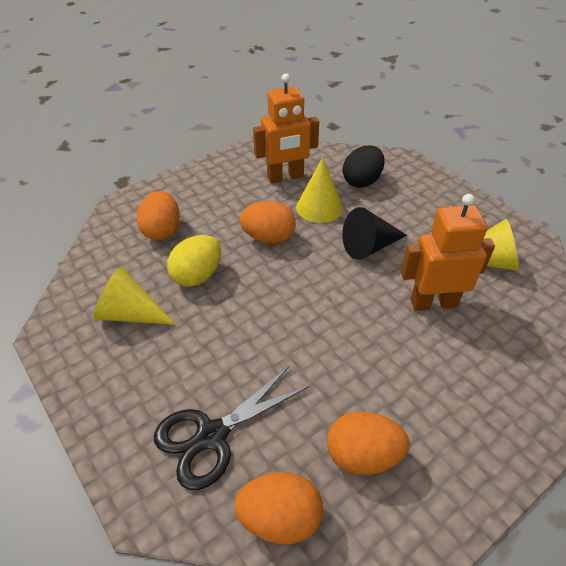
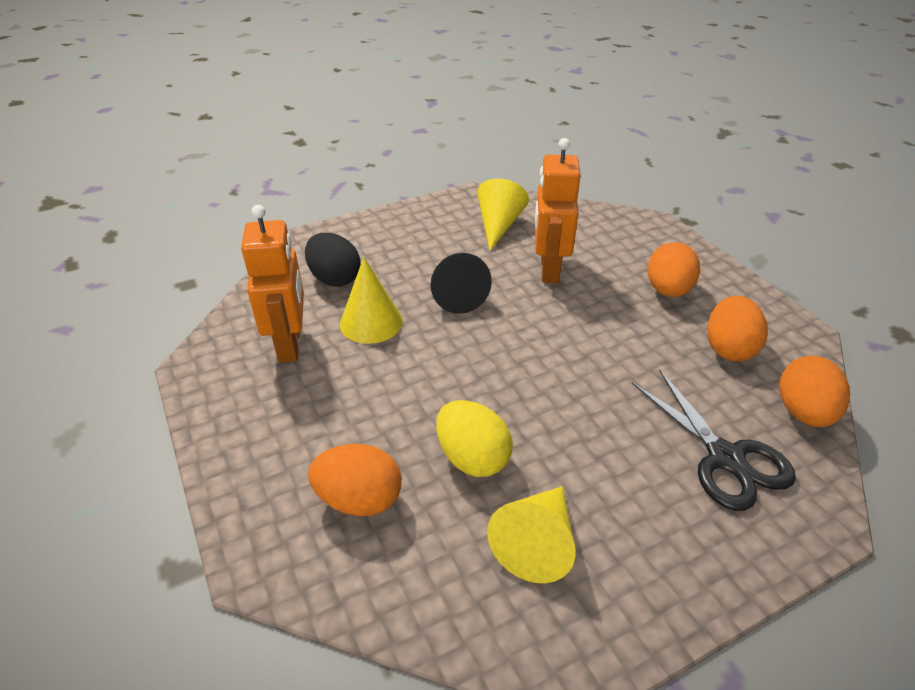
camera: 80 degrees left, 5 degrees down
orange egg [239,201,296,244] -> orange egg moved to [648,242,700,297]

